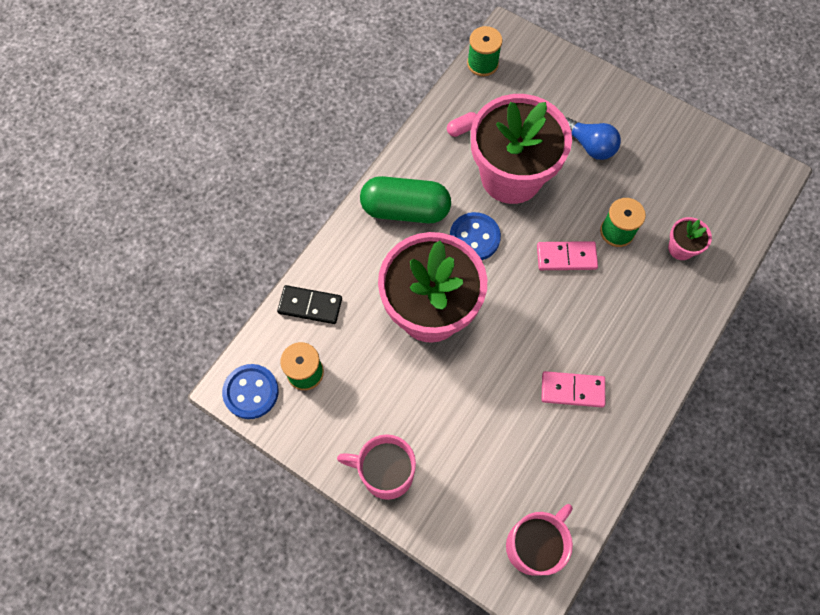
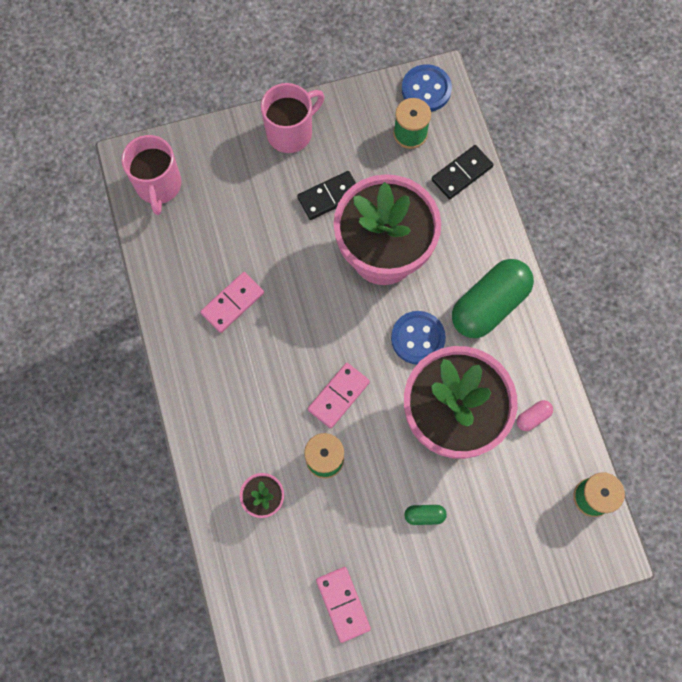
camera: 130 degrees right, 5 degrees up
pink capsule [447,112,477,137] -> pink capsule turned 45 degrees clockwise [517,400,553,431]
blue light bulb [566,117,621,160] -> green capsule [404,505,447,525]
none -> black domino [297,171,356,220]
none -> pink domino [316,567,371,643]

